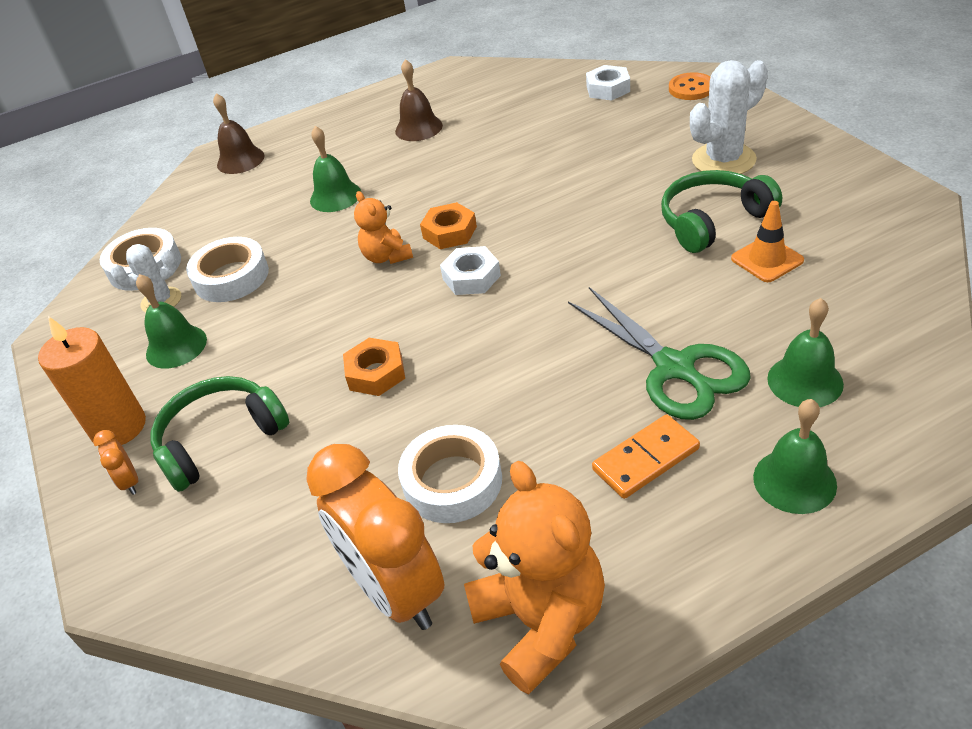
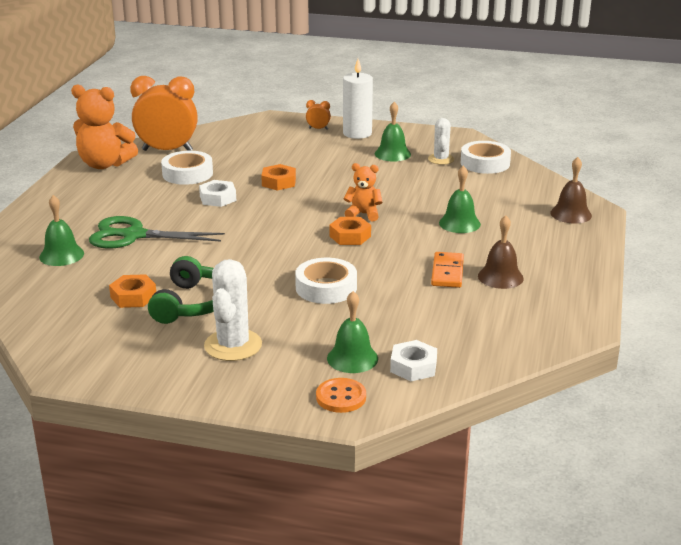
camera: 125 degrees right, 15 degrees down
orange candle [38,316,146,446] -> white candle [343,59,373,139]
green headphones [151,376,289,492] -> none
white tape [186,237,269,302] -> white tape moved to [295,258,357,304]
white nut [440,246,501,295] -> white nut moved to [199,180,236,207]
orange domino [592,415,700,499] -> orange domino moved to [431,252,464,288]
orange traffic cone [731,201,804,282] -> orange nut [109,274,156,308]
green bell [753,399,837,514] -> green bell moved to [327,291,378,373]

